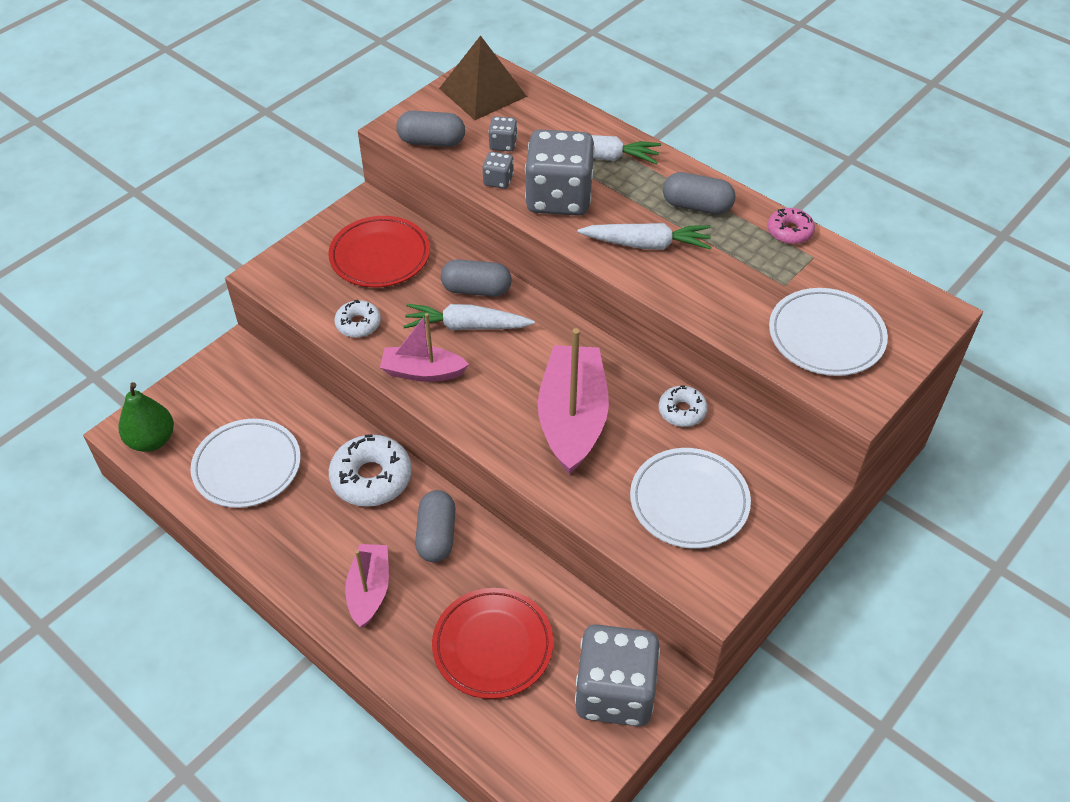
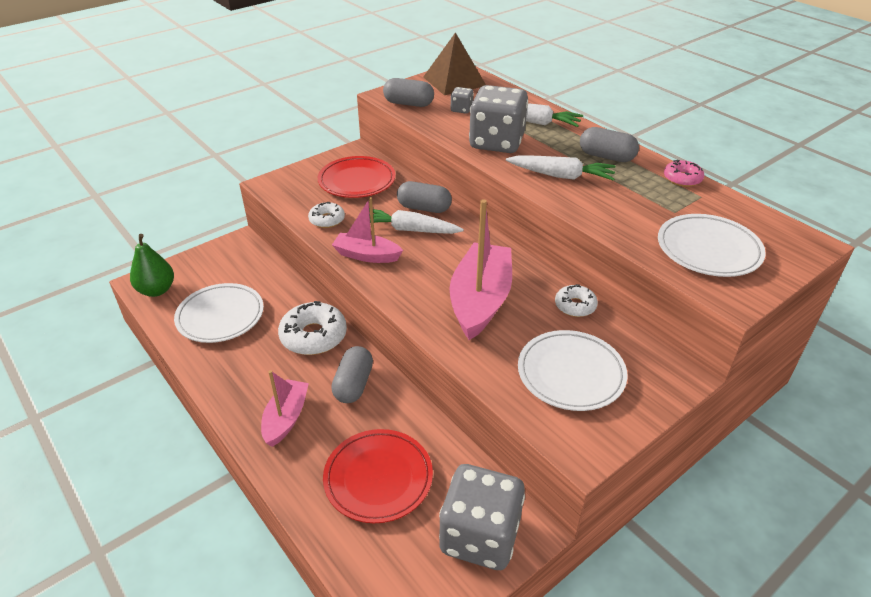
camera: 10 degrees right, 10 degrees down
grey dice [482,152,514,189] -> none

